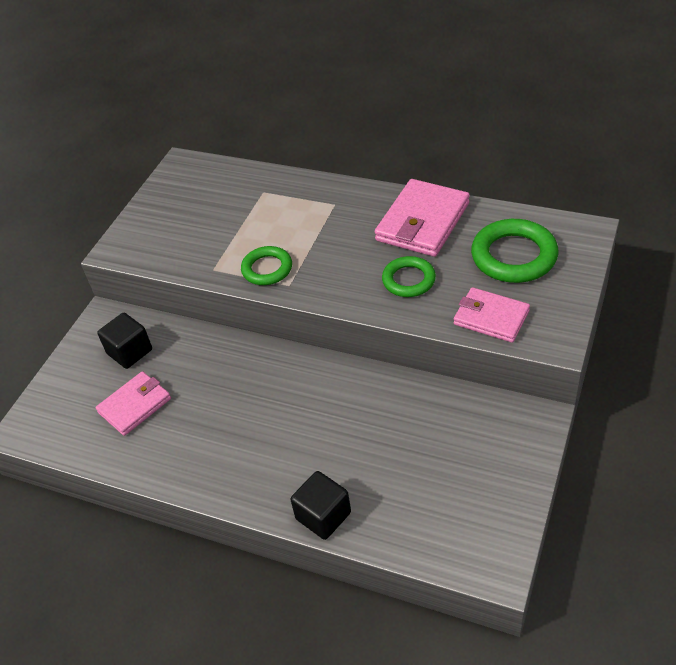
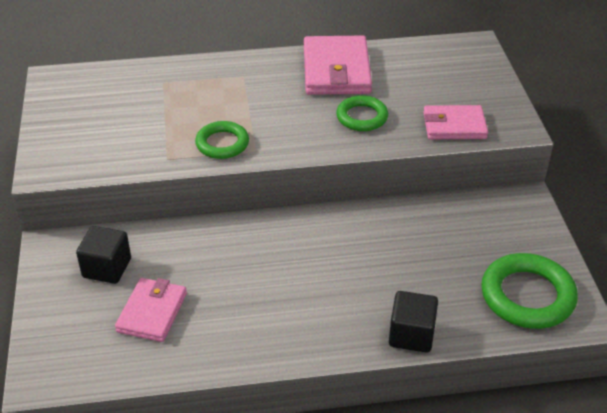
camera: 35 degrees left, 5 degrees down
green ring [471,219,559,283] -> green ring moved to [481,253,578,329]

